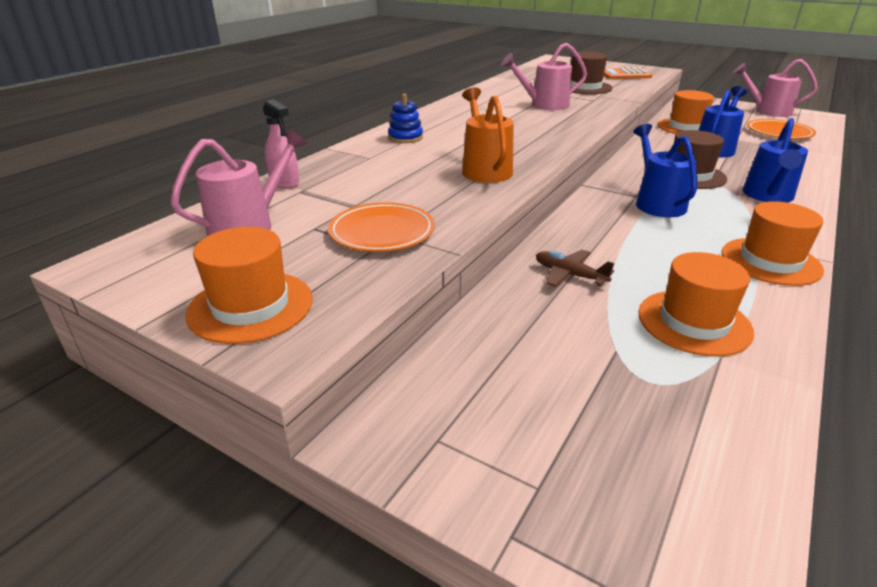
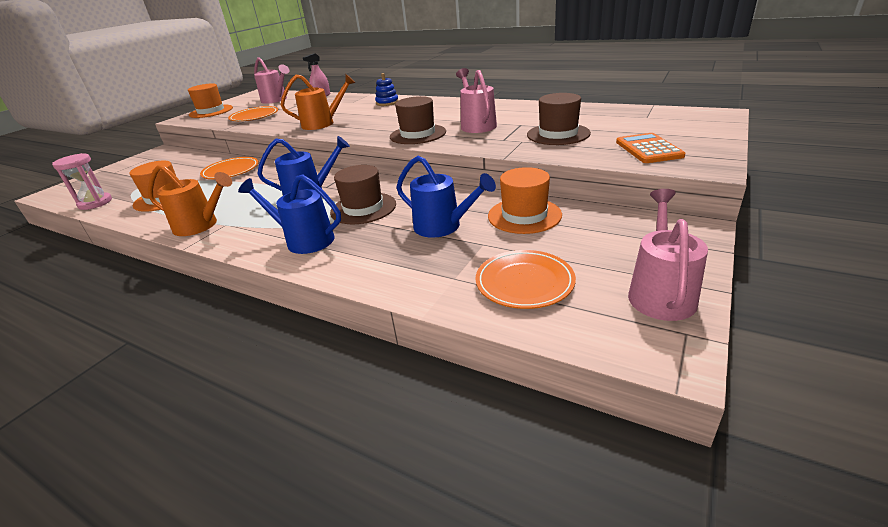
camera: 90 degrees right, 0 degrees up
brown plane [536,250,614,287] -> orange plate [200,157,259,179]
orange hat [722,201,824,286] -> orange watering can [148,165,232,236]
none -> pink hourglass [52,153,112,210]
none -> brown hat [390,96,446,144]

